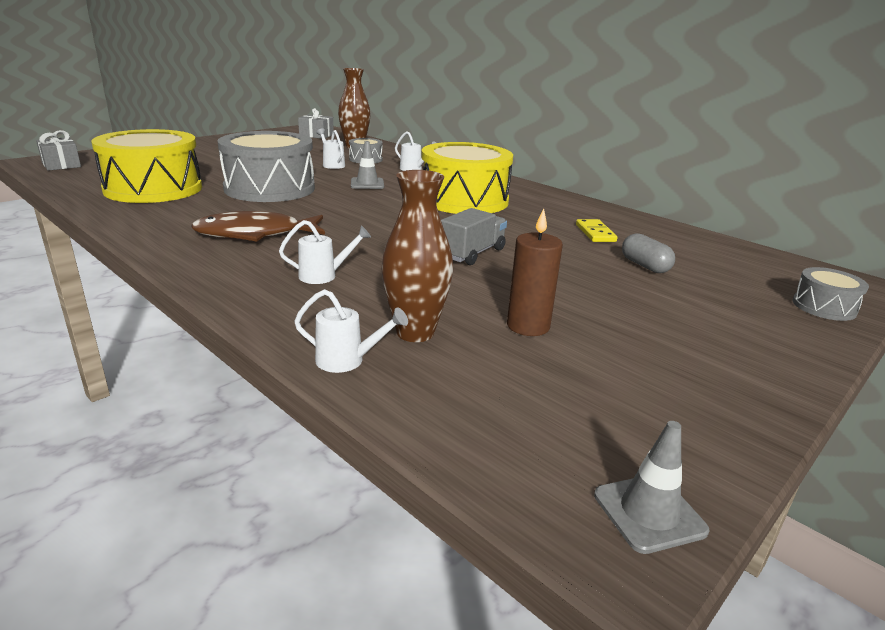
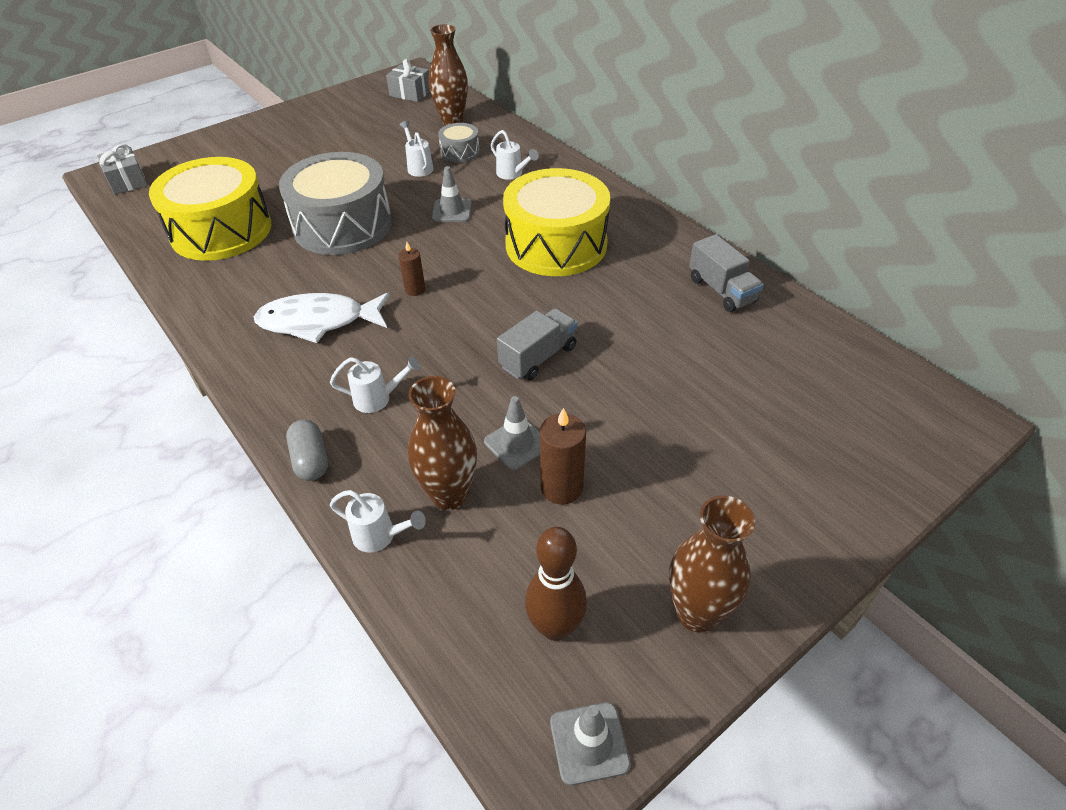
camera: 10 degrees right, 20 degrees up
brown fish [191,211,325,241] -> white fish [254,292,390,343]
yellow domino [576,219,618,242] -> none
grey capsule [622,233,675,273] -> grey capsule moved to [286,419,328,481]
grey drum [793,267,869,321] -> none
none -> brown candle [398,242,425,296]
none -> grey traffic cone [484,396,540,470]
none -> brown bowling pin [525,527,587,641]
none -> brown vase [669,495,755,633]
none -> grey truck [689,234,764,312]

